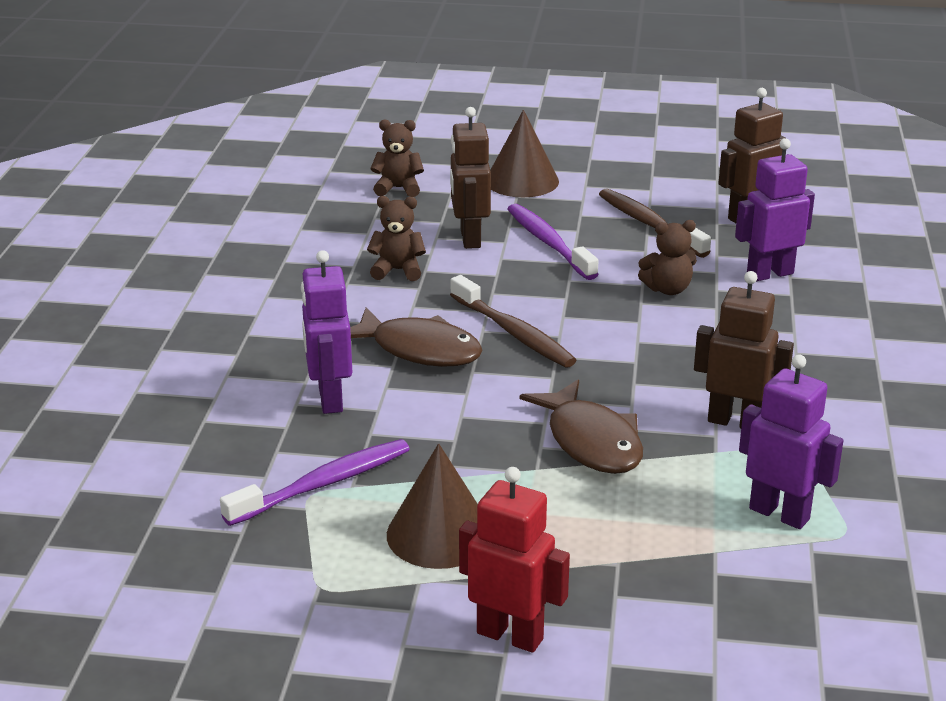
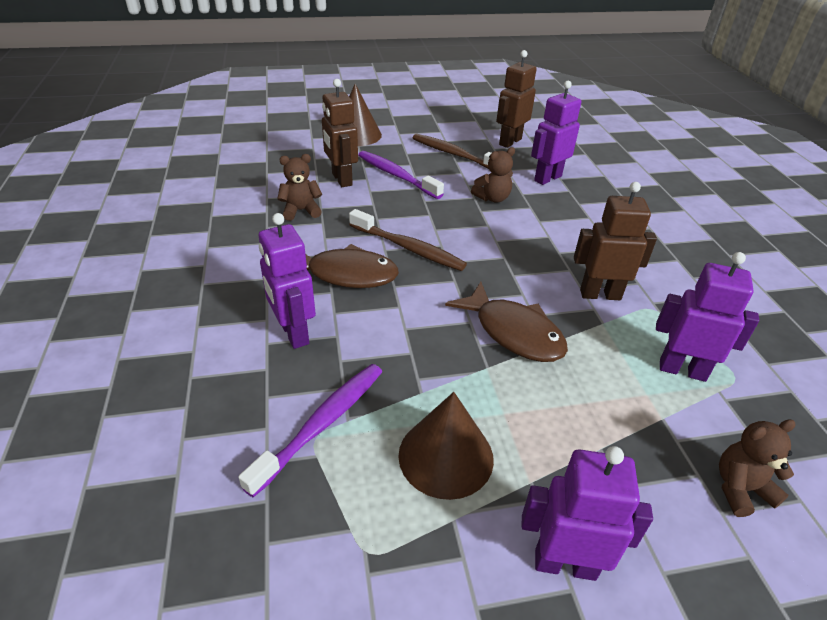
camera: 20 degrees left, 10 degrees up
brown teddy bear [370,120,424,197] -> brown teddy bear moved to [719,419,796,517]
red robot [459,467,570,653] -> purple robot [522,446,653,581]

